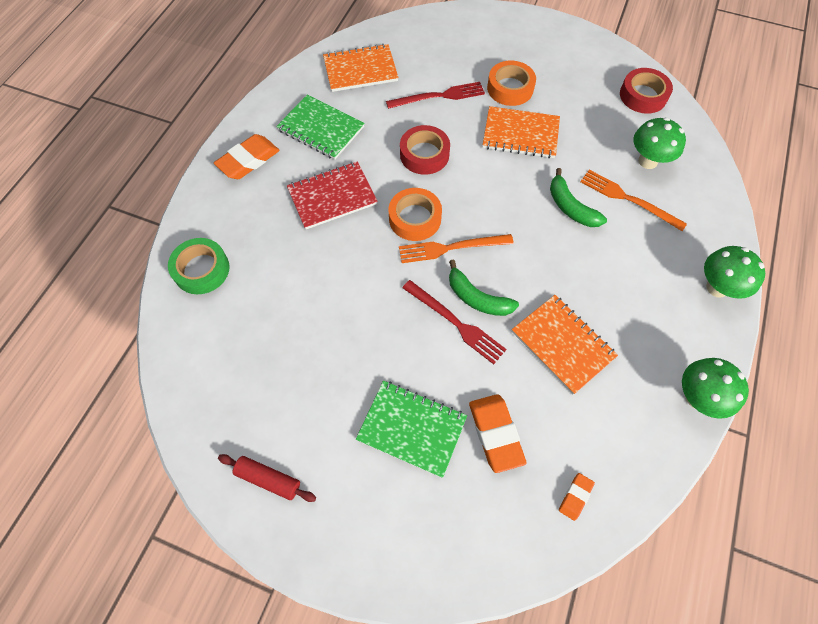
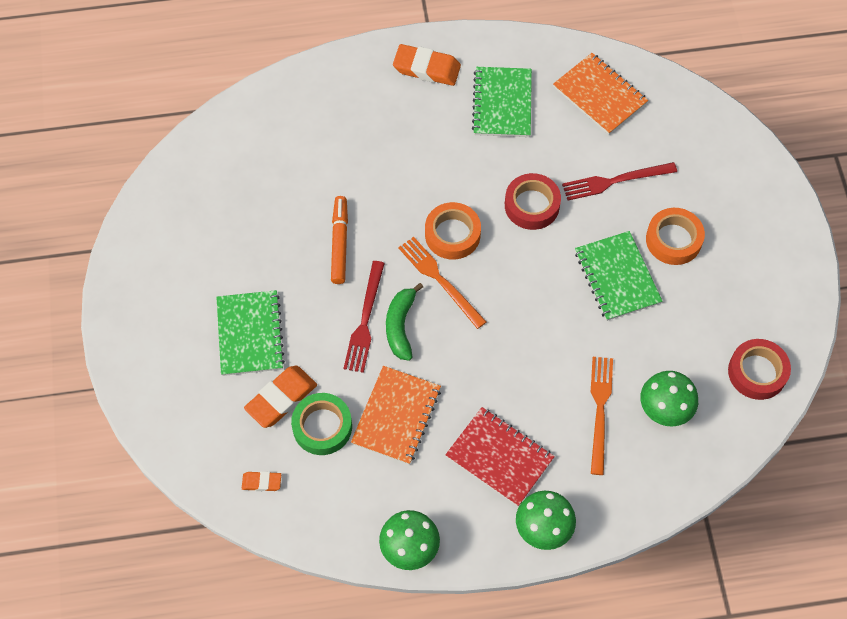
camera: 60 degrees right, 0 degrees up
green tape [168,238,230,294] -> green tape moved to [291,393,352,455]
red rolling pin [218,454,316,502] -> none
red notebook [287,161,378,229] -> red notebook moved to [445,407,555,506]
red fork [386,82,485,109] -> red fork turned 120 degrees clockwise [562,162,677,200]
orange notebook [483,106,560,158] -> green notebook [575,231,662,321]
green banana [550,168,607,227] -> none
none -> orange marker [331,196,348,284]

